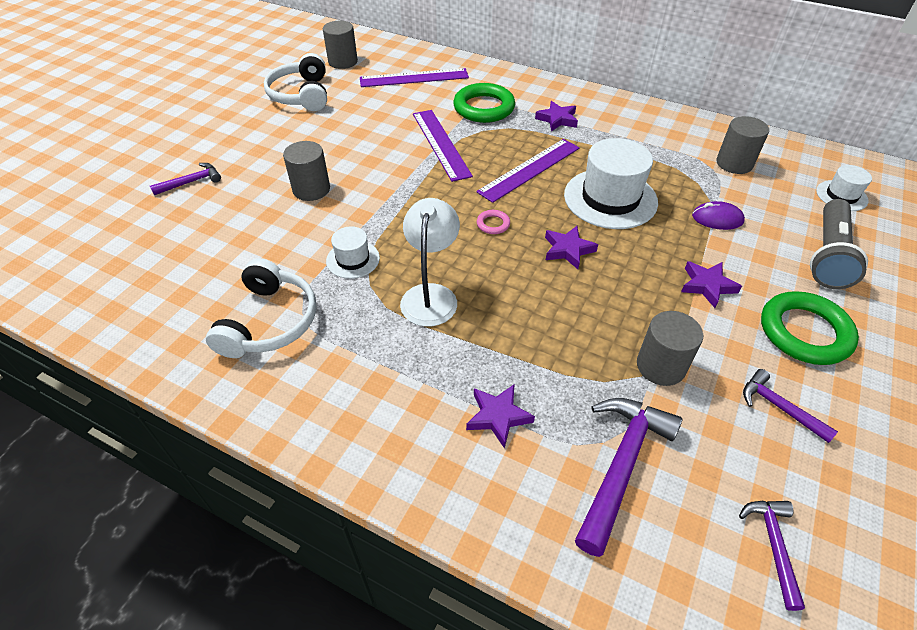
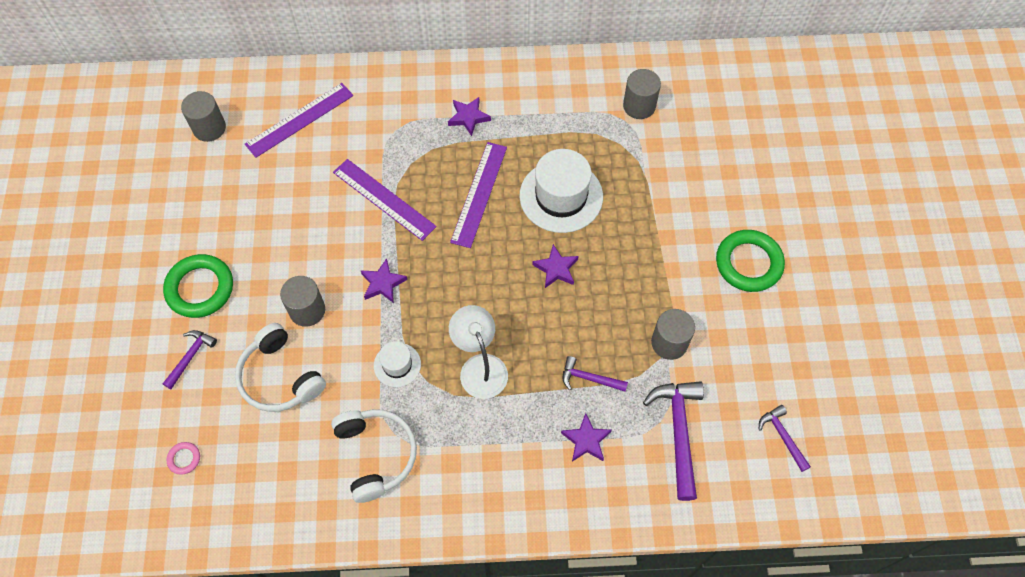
camera: 30 degrees left, 15 degrees up
white headphones [264,53,327,111] -> white headphones moved to [235,323,326,412]
green ring [453,83,515,123] -> green ring moved to [163,254,233,318]
pink ring [477,210,510,234] -> pink ring moved to [167,442,200,475]
purple star [681,261,742,308] -> purple star moved to [360,258,407,303]
purple mouse [692,201,745,230] -> none
purple hammer [743,369,838,443] -> purple hammer moved to [563,356,628,392]
grey flashlight [810,199,868,289] -> none
white hat [816,165,872,211] -> none

